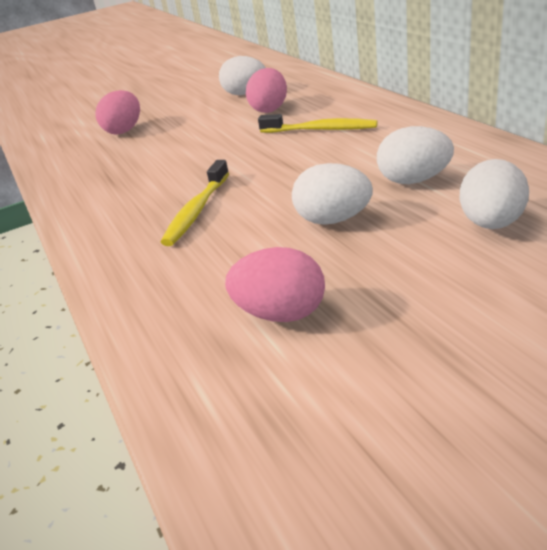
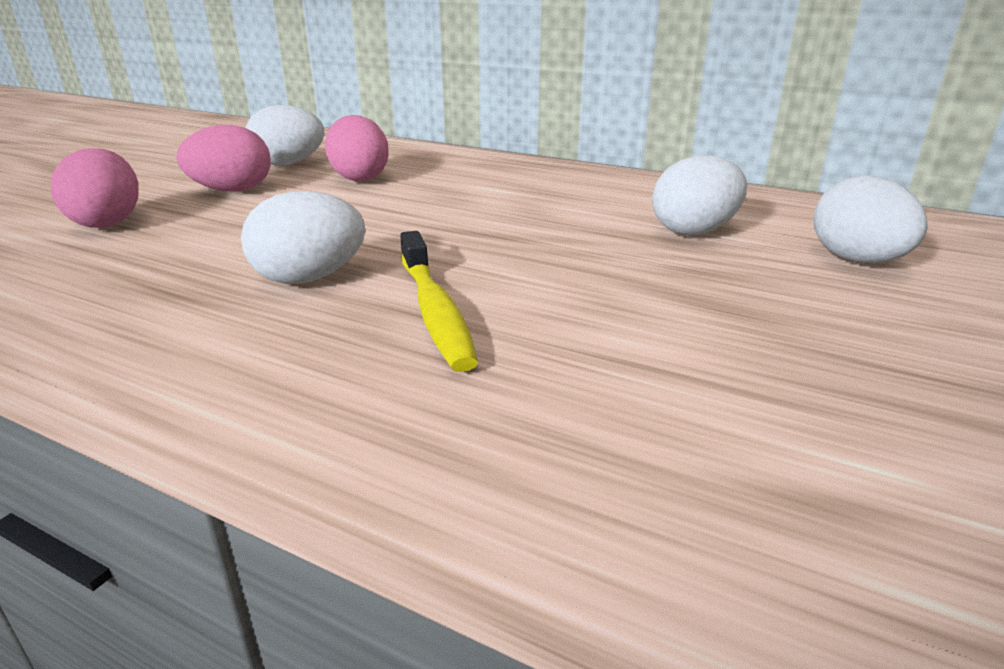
camera: 40 degrees left, 5 degrees down
pink egg [225,247,325,322] -> pink egg moved to [177,125,271,192]
yellow toothbrush [258,114,378,133] -> none
white egg [292,163,373,225] -> white egg moved to [241,191,365,284]

